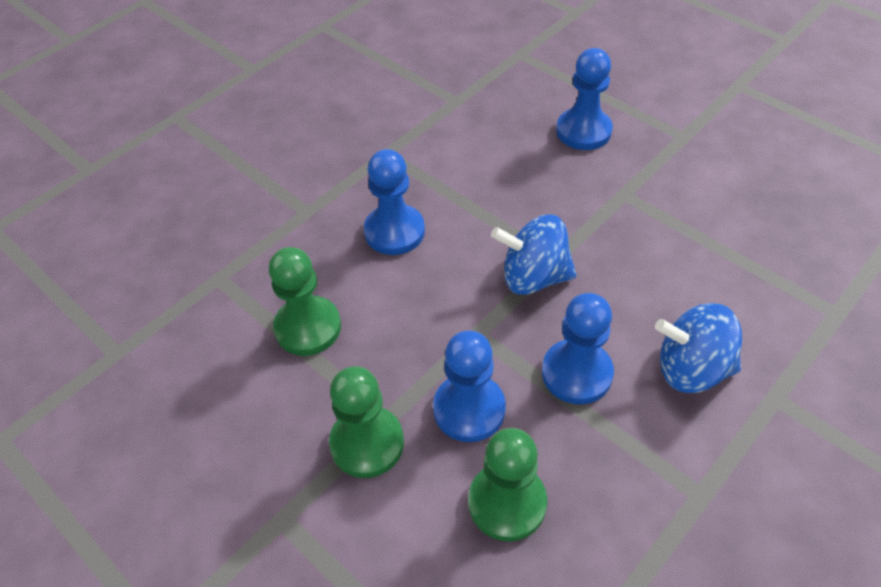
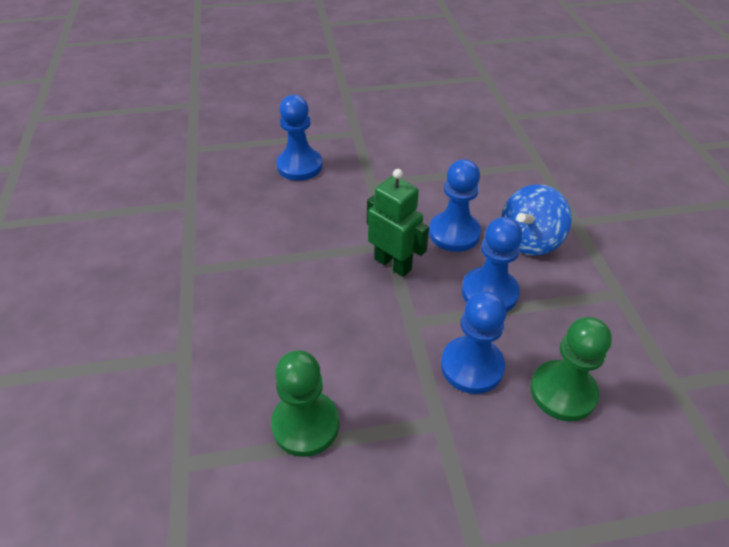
camera: 55 degrees left, 5 degrees down
green pawn [329,366,404,478] -> none
blue pawn [364,149,425,255] -> blue pawn moved to [429,159,481,252]
blue spinning top [491,215,577,295] -> green robot [367,169,429,277]

